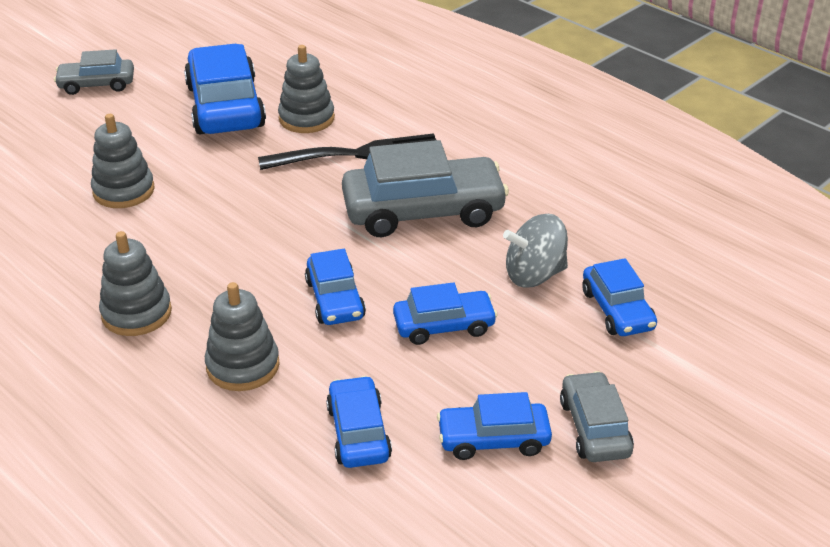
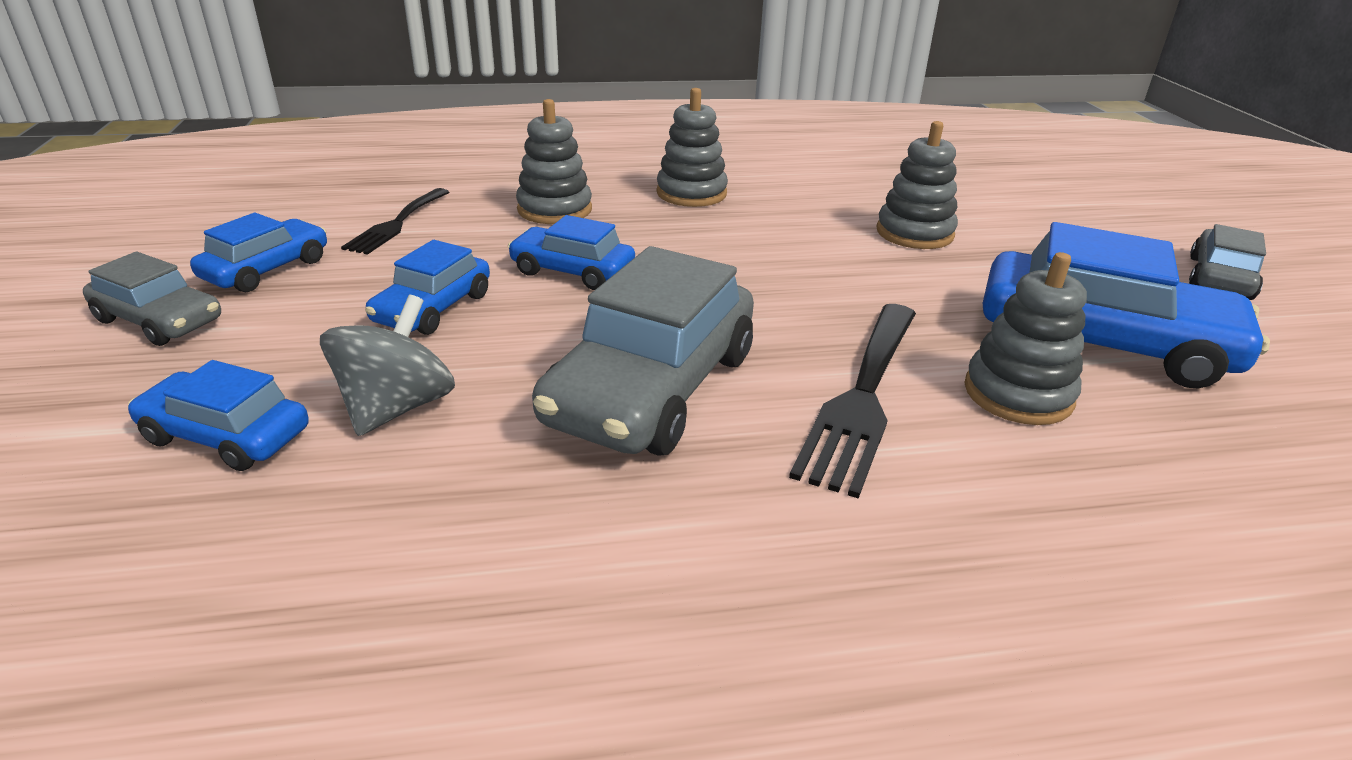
camera: 125 degrees right, 5 degrees down
blue car [326,376,392,468] -> black fork [341,188,449,255]

